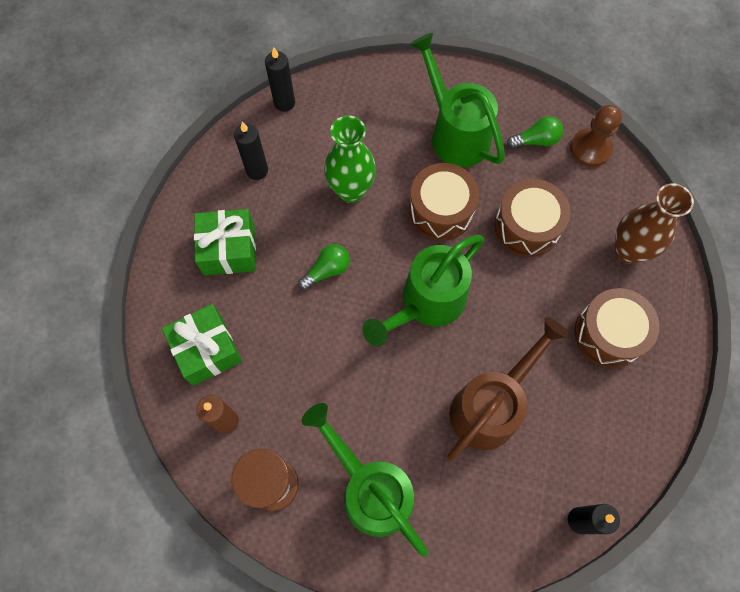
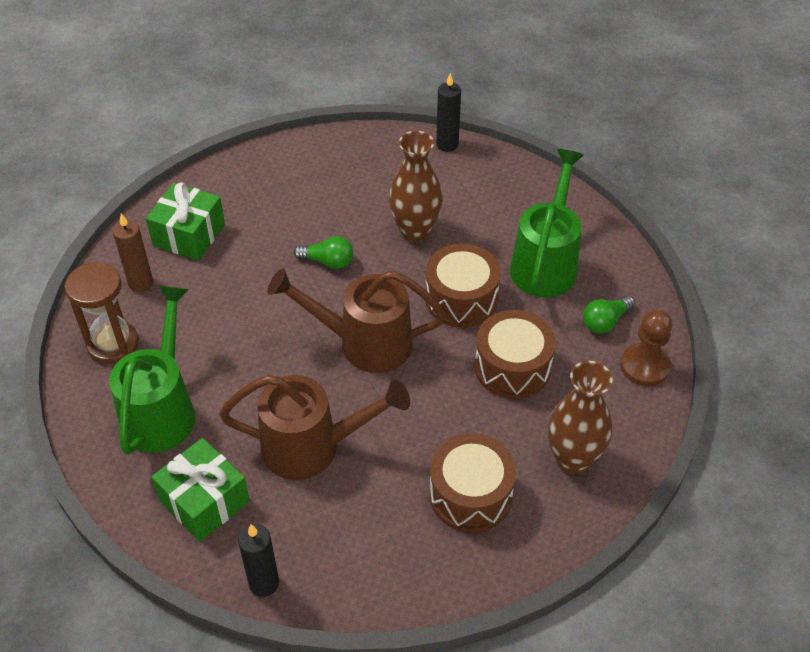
camera: 50 degrees right, 20 degrees down
green gift [194,209,256,275] -> green gift moved to [152,438,250,542]
black candle [234,122,268,180] -> none
green vase [324,115,376,203] -> brown vase [389,131,443,242]
green watering can [363,235,484,347] -> brown watering can [267,268,446,373]
green light bulb [507,116,563,149] -> green light bulb turned 105 degrees clockwise [583,296,635,333]

